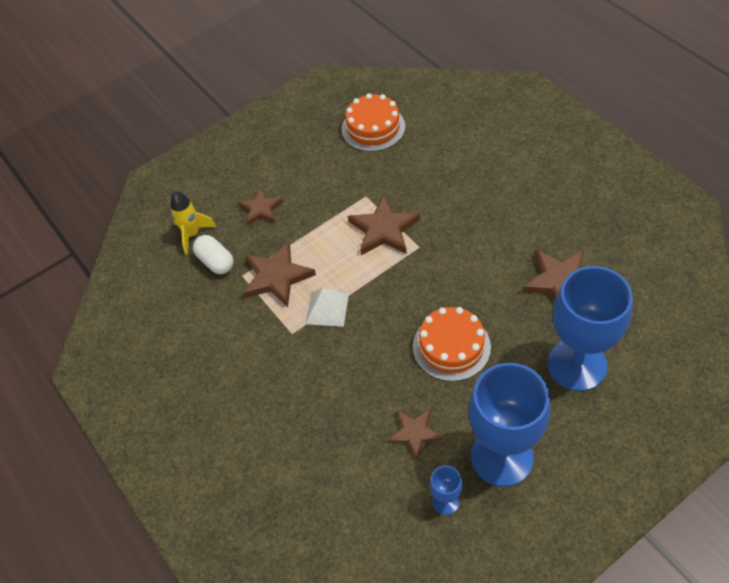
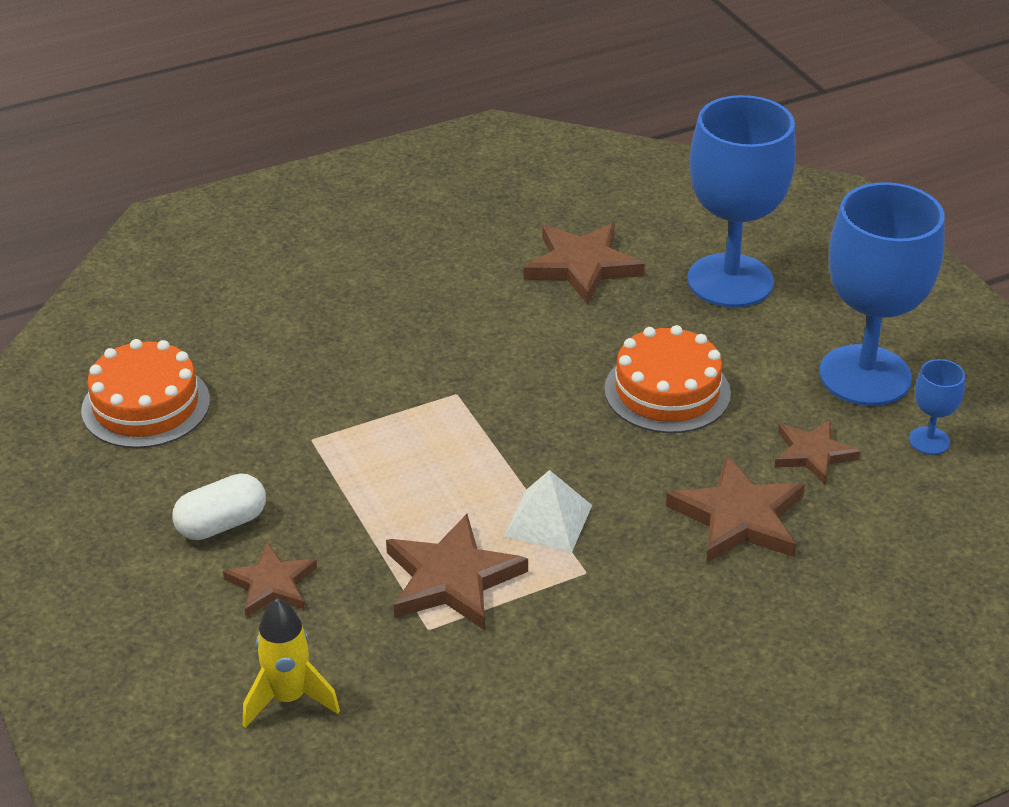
camera: 85 degrees left, 15 degrees down
white capsule [193,235,234,274] -> white capsule moved to [172,473,266,540]
brown star [348,196,420,255] -> brown star moved to [666,455,805,563]

